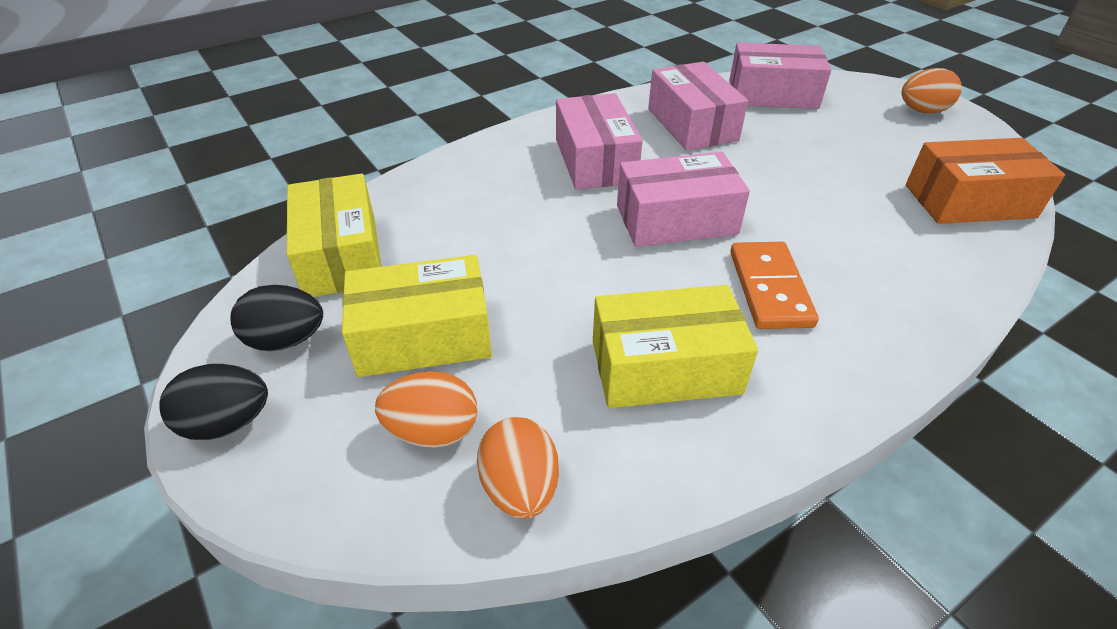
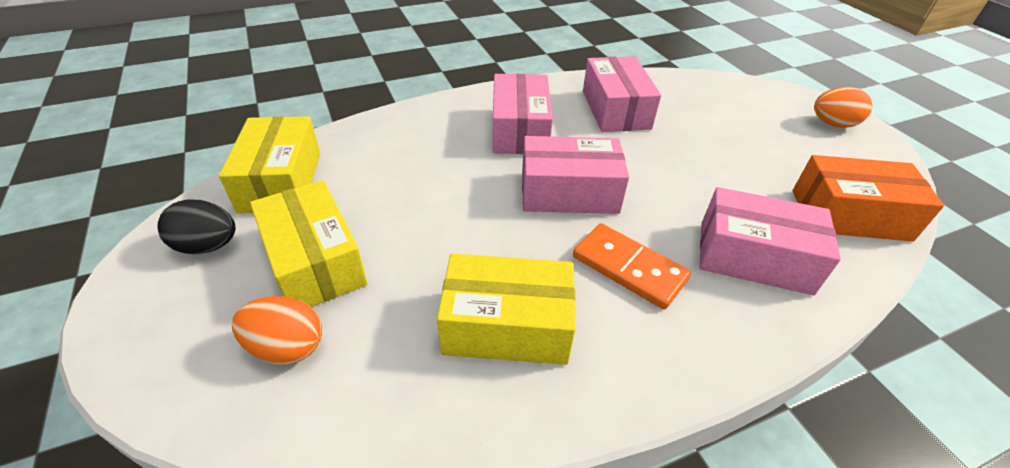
camera: 10 degrees right, 0 degrees up
black egg [159,364,268,440] -> none
yellow box [342,255,492,377] -> yellow box turned 60 degrees clockwise [250,180,367,307]
orange egg [477,417,559,519] -> none
pink box [729,43,831,109] -> pink box moved to [700,187,841,295]
orange domino [730,242,819,329] -> orange domino turned 60 degrees counterclockwise [573,223,691,309]

